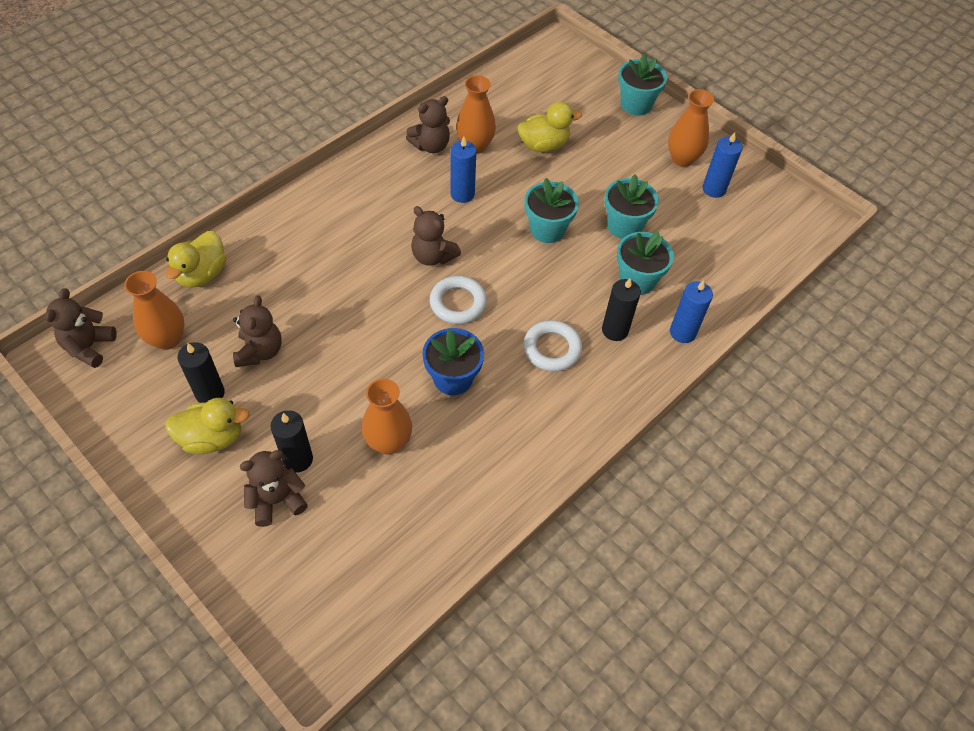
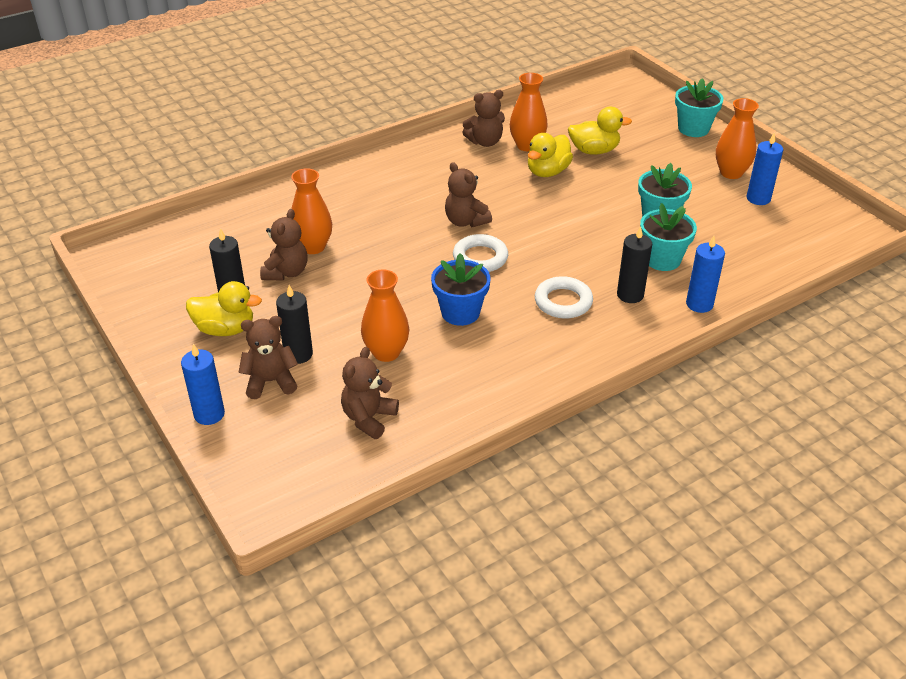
camera: 15 degrees right, 15 degrees down
brown teddy bear [45,288,117,368] -> brown teddy bear moved to [341,347,399,439]
orange vase [124,271,184,350] -> orange vase moved to [291,168,332,254]
yellow duck [166,231,226,288] -> yellow duck moved to [528,133,573,177]
blue candle [450,137,477,203] -> blue candle moved to [181,344,225,425]
turquoise flower pot [524,178,579,243] -> none

